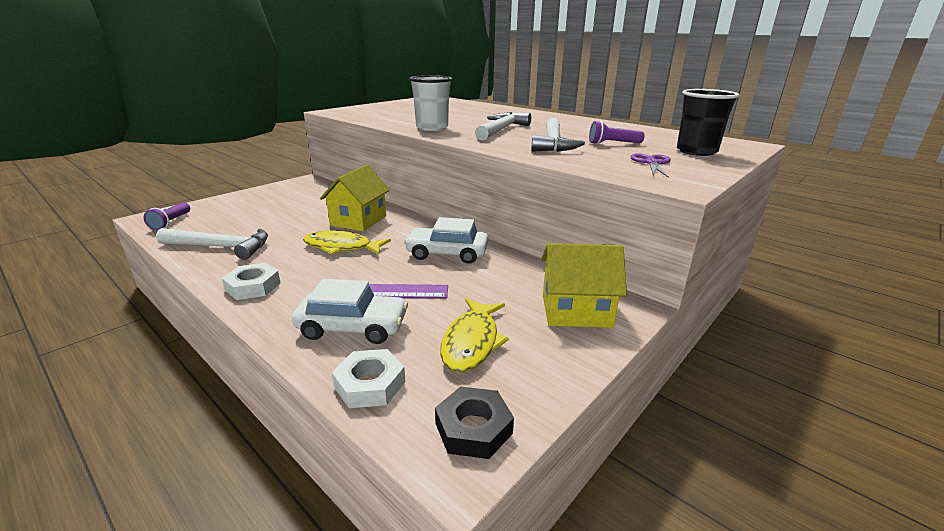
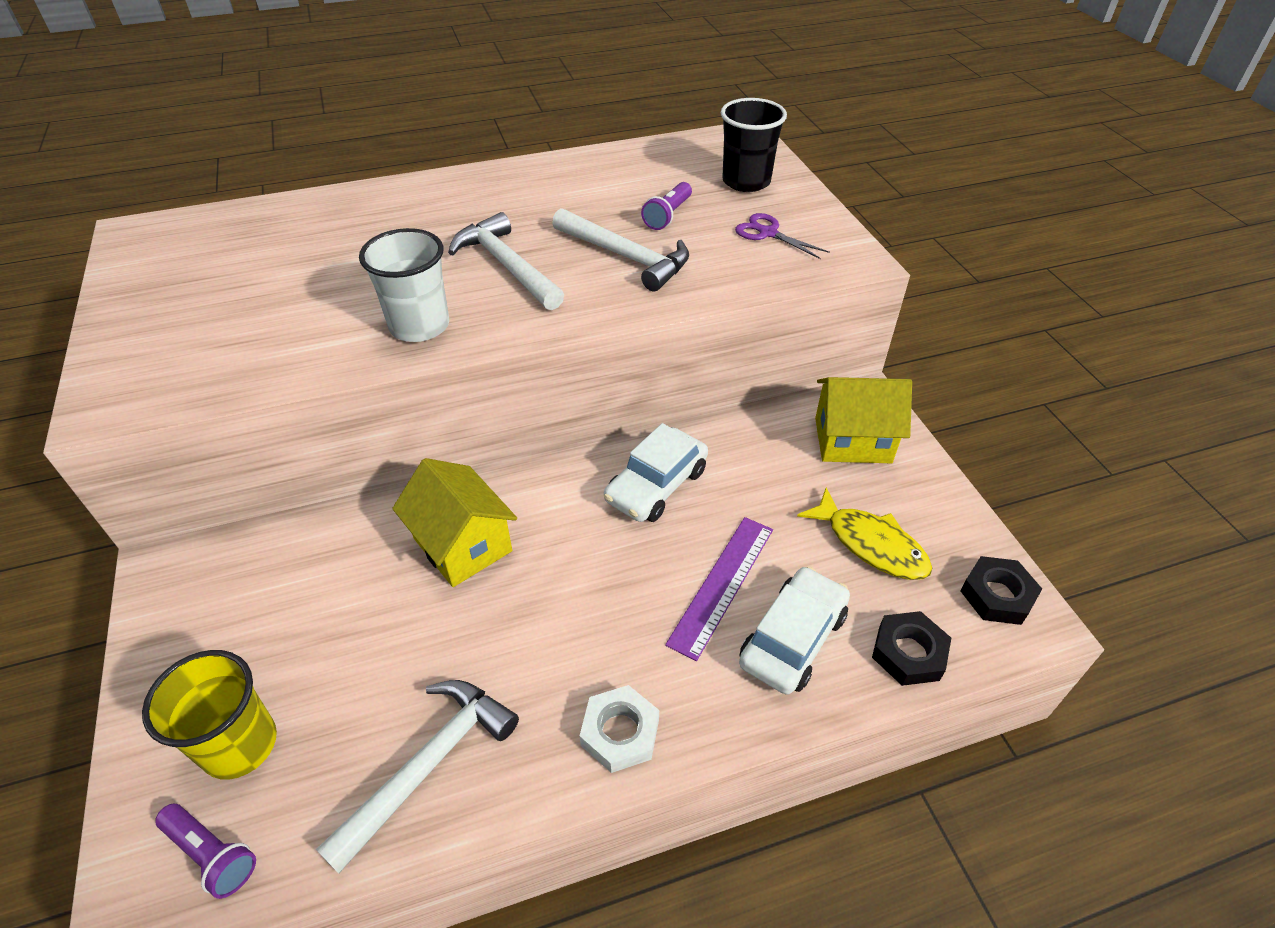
camera: 60 degrees left, 20 degrees up
yellow fish [303,231,391,254] -> none
white nut [332,349,405,408] -> black nut [872,611,951,686]
yellow house [541,243,627,328] -> yellow house turned 60 degrees clockwise [815,377,912,463]
none -> yellow cup [142,650,277,780]

